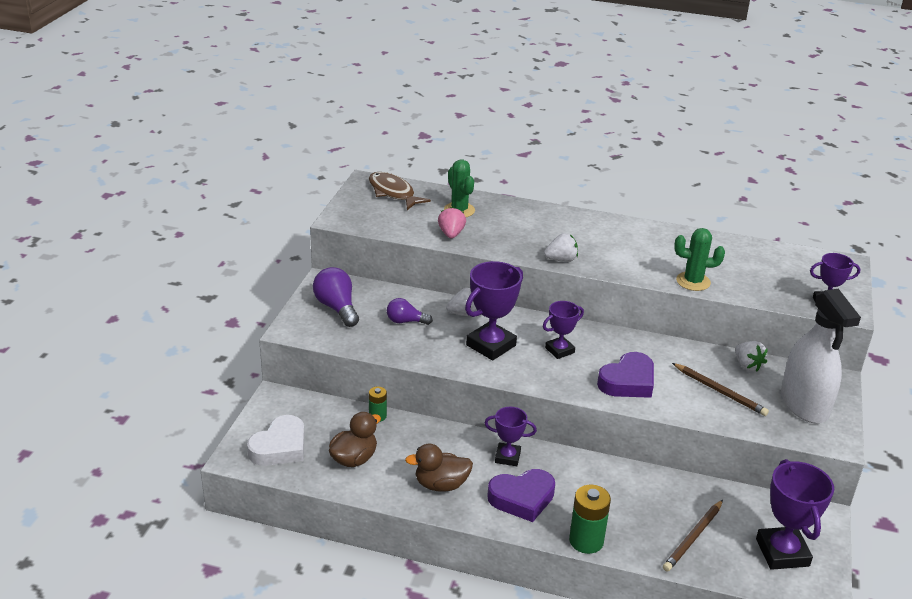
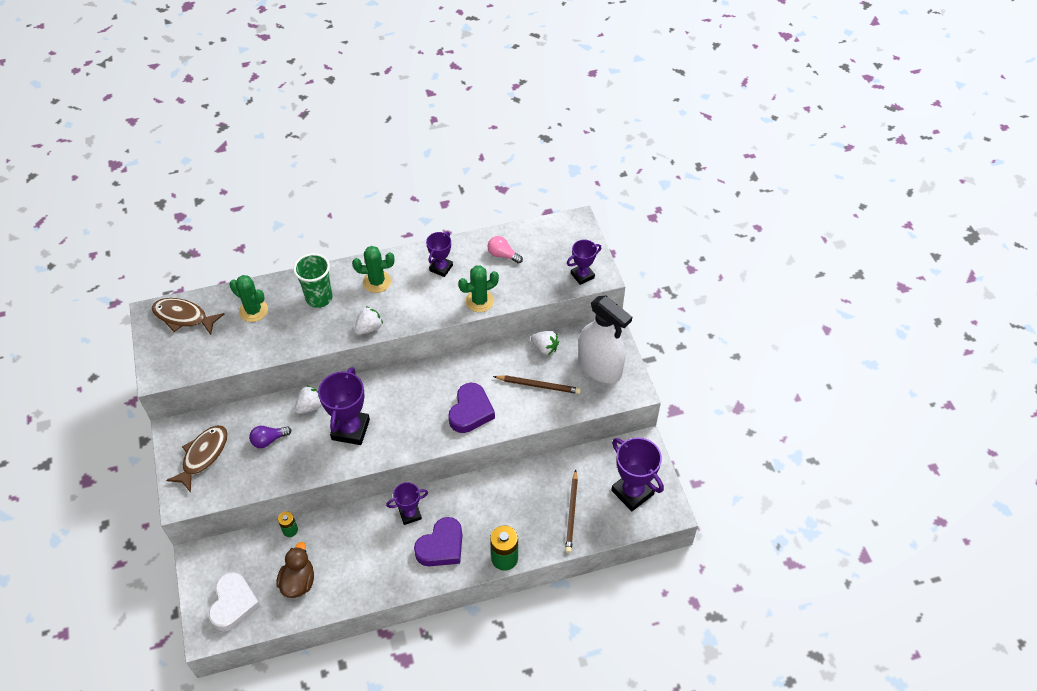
camera: 30 degrees left, 20 degrees up
purple light bulb [313,267,359,327] -> brown fish [166,425,228,492]
brown duck [405,444,473,492] -> none
pink strawberry [438,207,466,238] -> none
purple trophy [543,301,584,359] -> purple trophy moved to [426,232,453,277]
none -> green cup [293,253,333,308]
none -> green cactus [352,246,394,293]
none -> pink light bulb [487,236,523,264]

